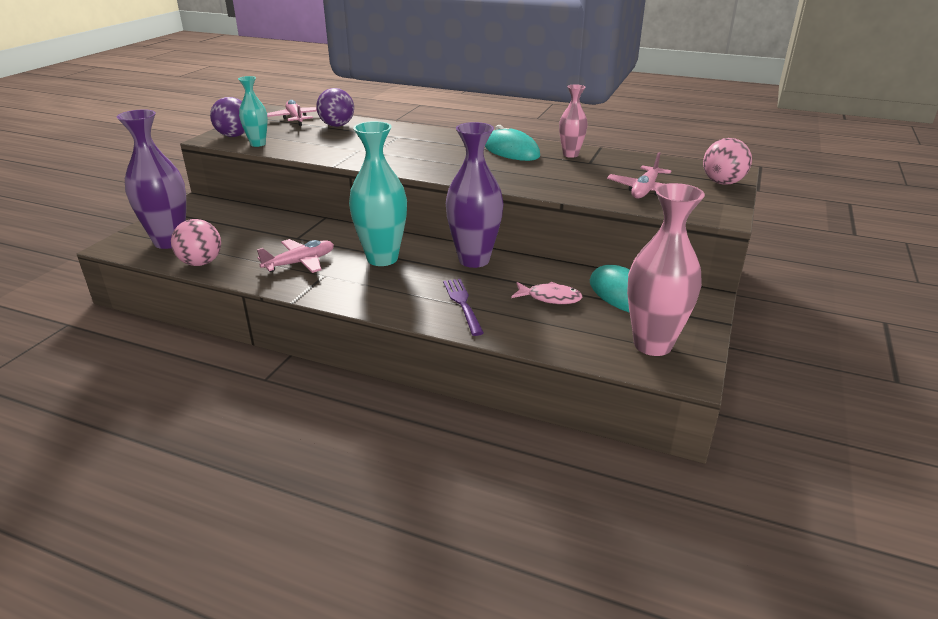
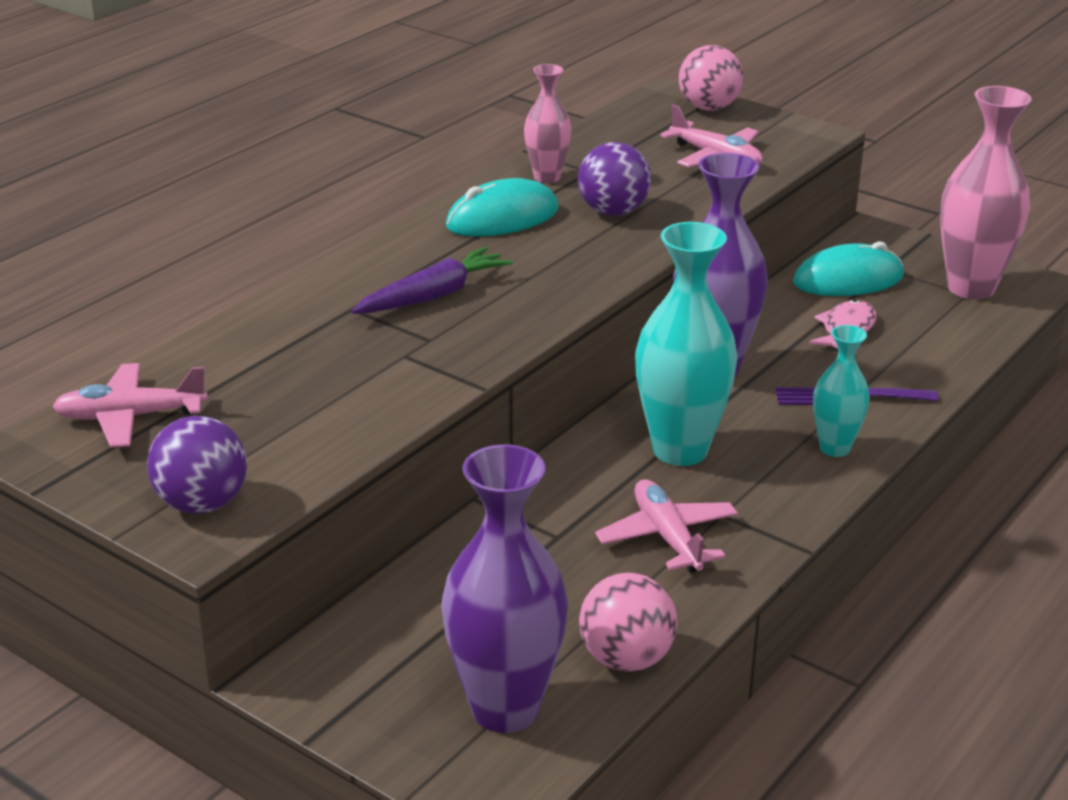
camera: 75 degrees left, 0 degrees up
turquoise vase [238,76,268,147] -> turquoise vase moved to [813,325,870,457]
purple ball [316,88,354,127] -> purple ball moved to [578,142,651,216]
none -> purple carrot [351,247,513,314]

